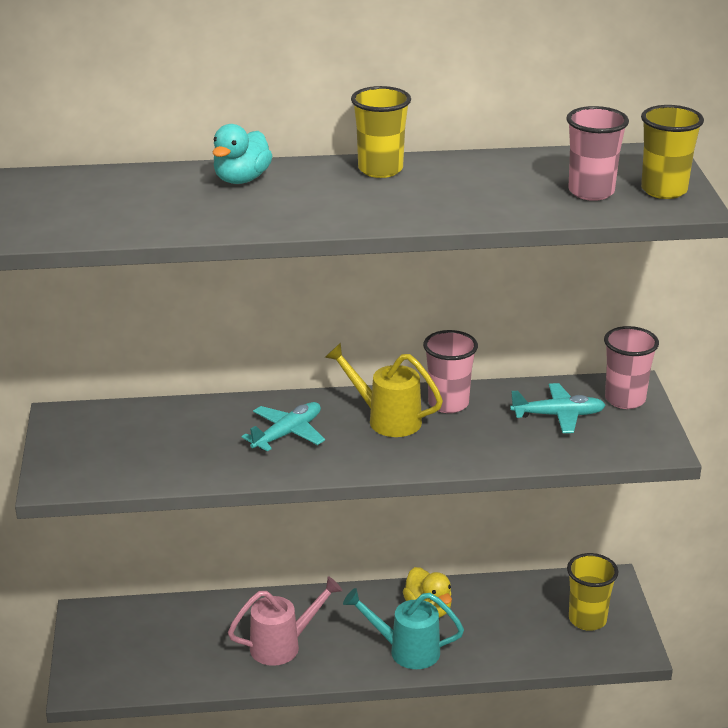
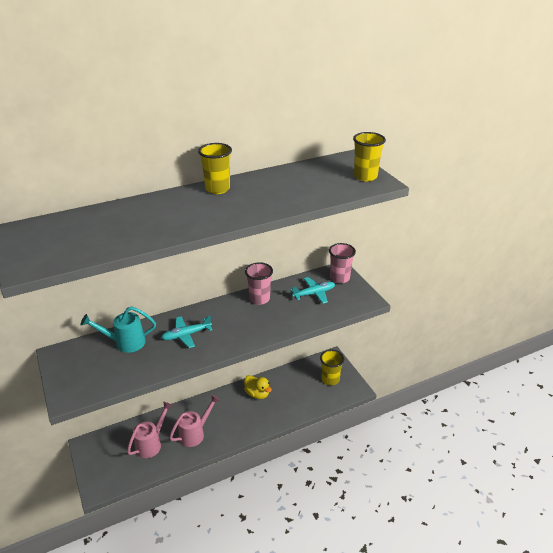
camera: 20 degrees left, 5 degrees up
turquoise duck [213,124,272,184] -> none
turquoise plane [242,402,325,452] -> turquoise plane turned 135 degrees counterclockwise [161,315,212,348]
yellow watering can [324,343,443,437] -> none
turquoise watering can [343,588,464,669] -> turquoise watering can moved to [80,306,156,353]
pink cup [566,106,629,201] -> none
none -> pink watering can [127,402,173,458]

